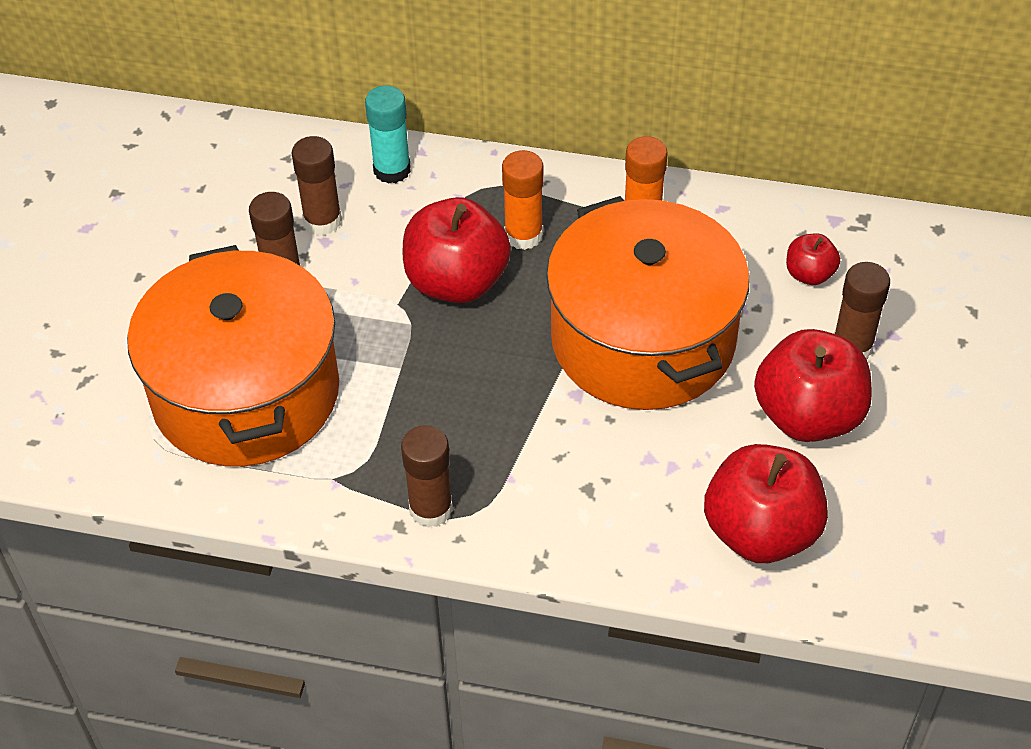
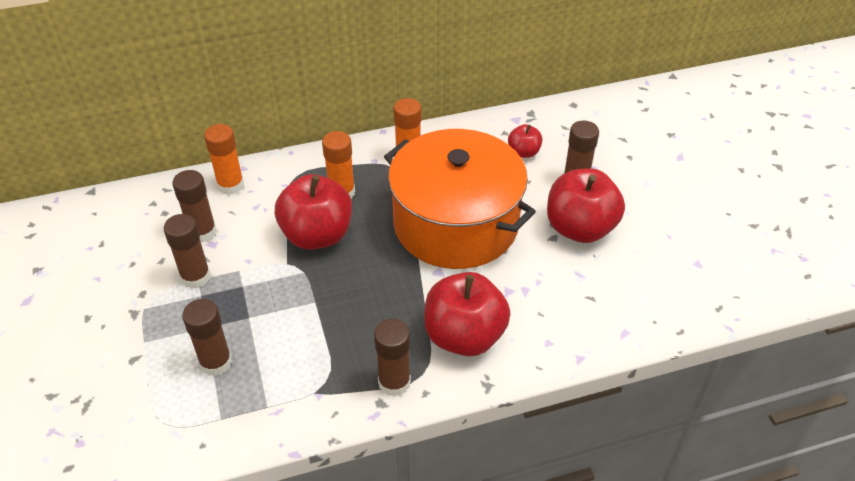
camera: 30 degrees left, 5 degrees down
orange pot [127,245,339,466] -> brown glue stick [182,299,232,376]
turquoise glue stick [365,85,411,184] -> orange glue stick [204,124,244,195]
red apple [704,444,828,563] -> red apple moved to [424,272,511,356]

